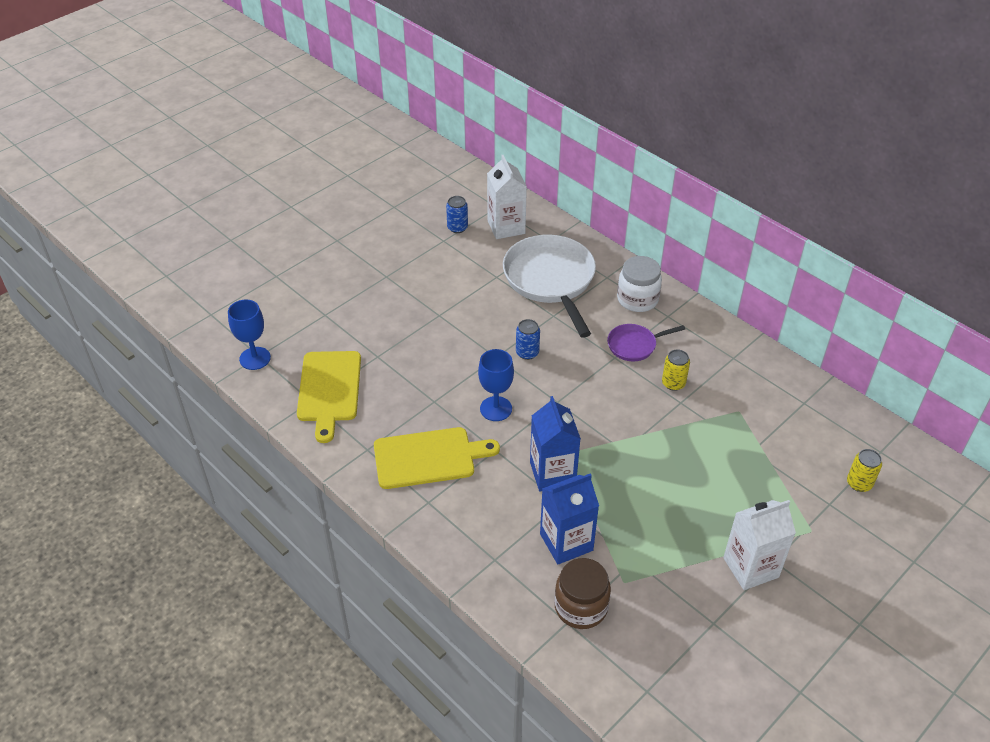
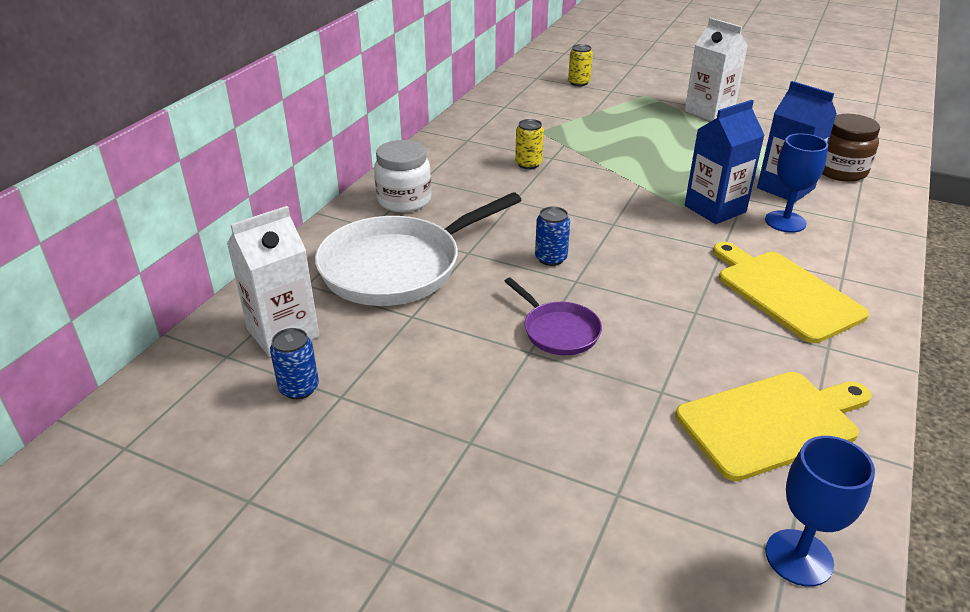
camera: 110 degrees left, 10 degrees down
blue goblet [478,349,514,421] -> blue goblet moved to [765,133,828,233]
purple pan [607,324,685,361] -> purple pan moved to [504,278,602,355]

